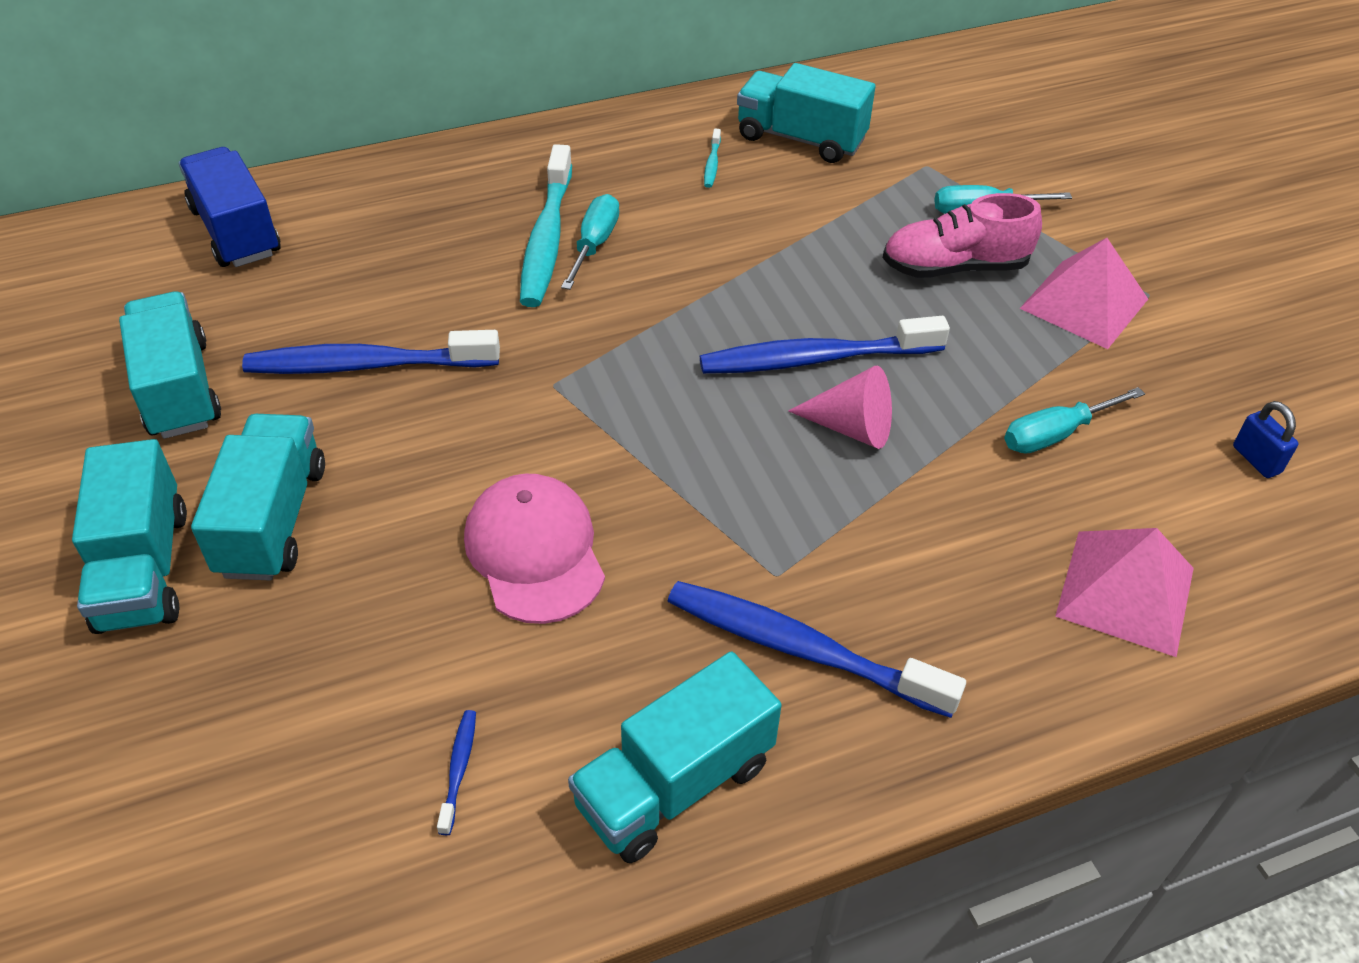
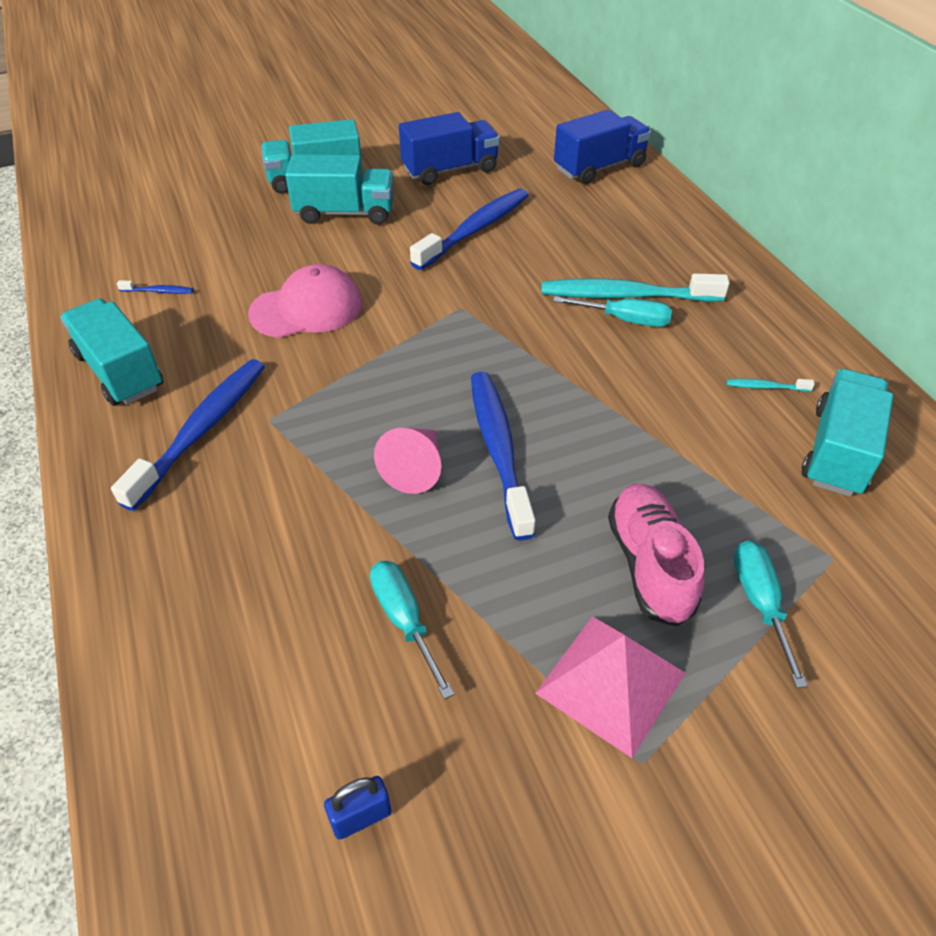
camera: 90 degrees right, 0 degrees up
turquoise truck [119,291,221,439] -> blue truck [399,112,500,185]
blue toothbrush [242,330,500,374] -> blue toothbrush turned 45 degrees clockwise [410,189,529,270]
pink pyramid [1055,528,1194,657] -> none

